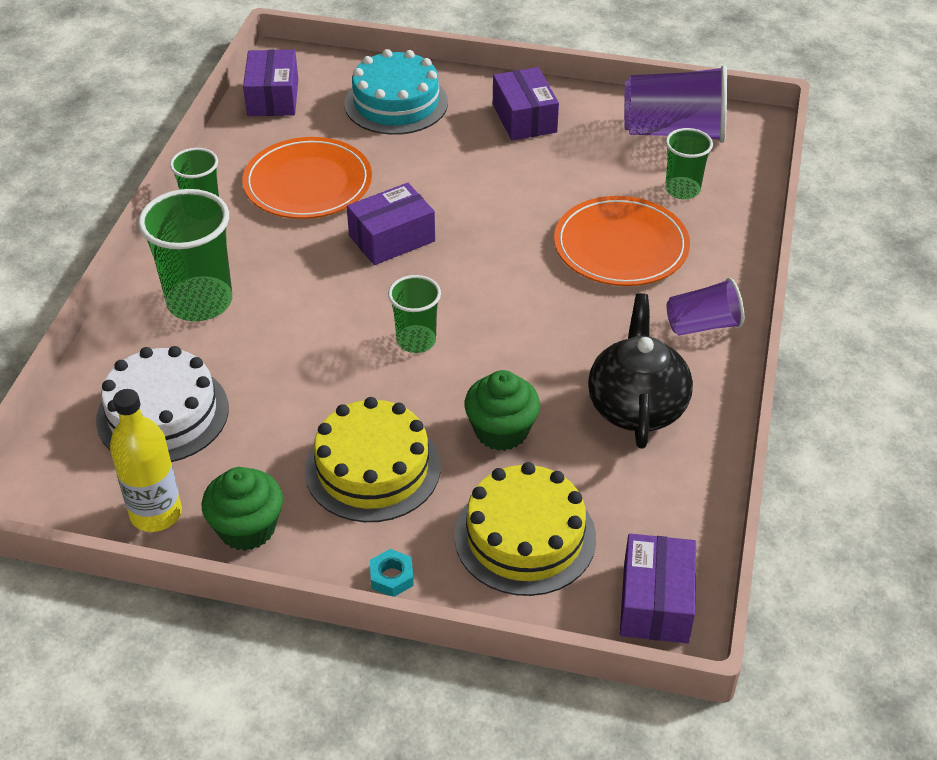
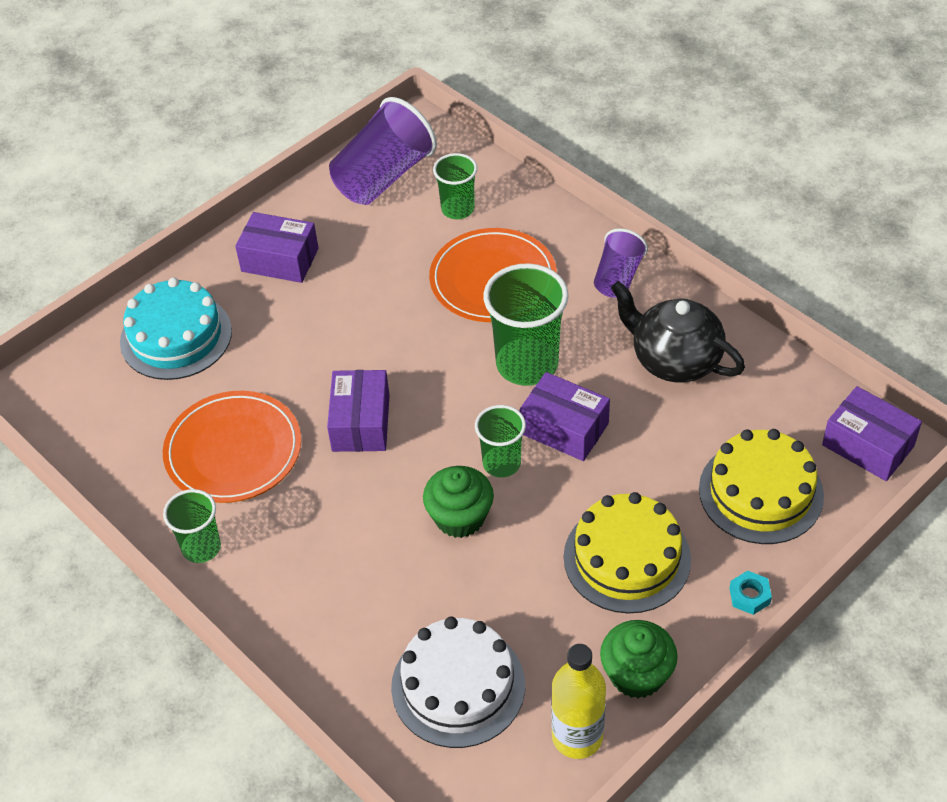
camera: 55 degrees left, 5 degrees up
green cup [138,189,232,321] -> green cup moved to [483,263,569,386]
purple box [243,50,298,116] -> purple box moved to [520,372,610,461]
green cupcake [464,370,540,451] -> green cupcake moved to [423,466,494,538]

